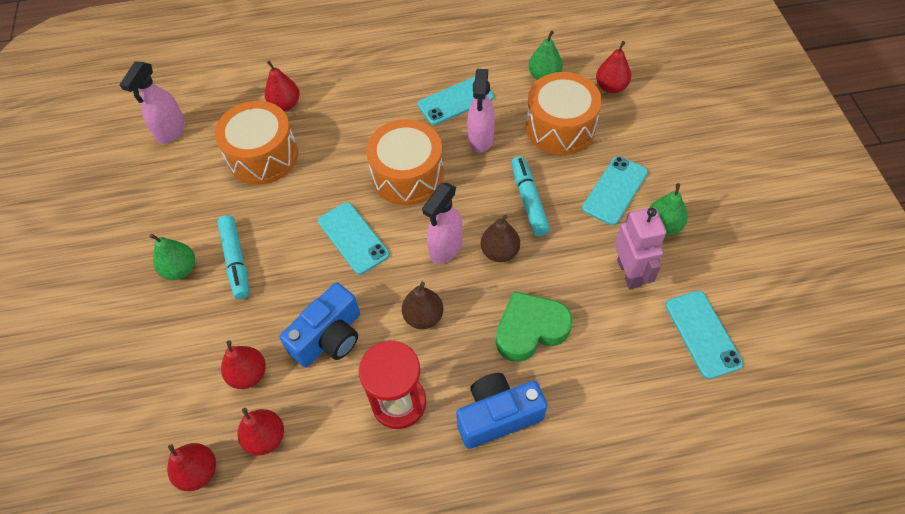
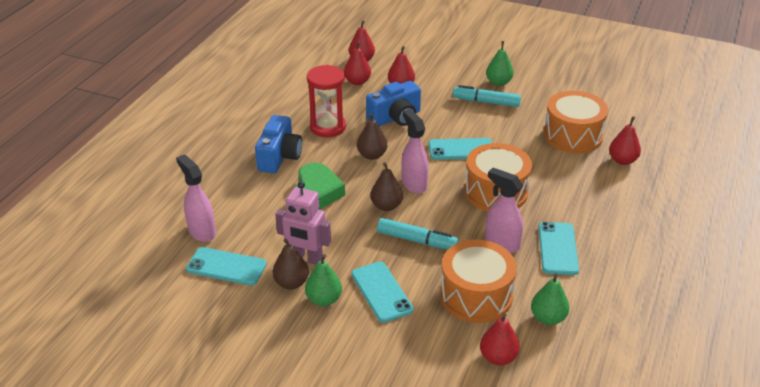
camera: 120 degrees right, 20 degrees down
pink spray bottle [119,62,185,144] -> pink spray bottle moved to [176,154,216,242]
blue camera [279,283,360,367] -> blue camera turned 105 degrees counterclockwise [366,81,421,126]
none -> brown pear [273,238,309,290]

